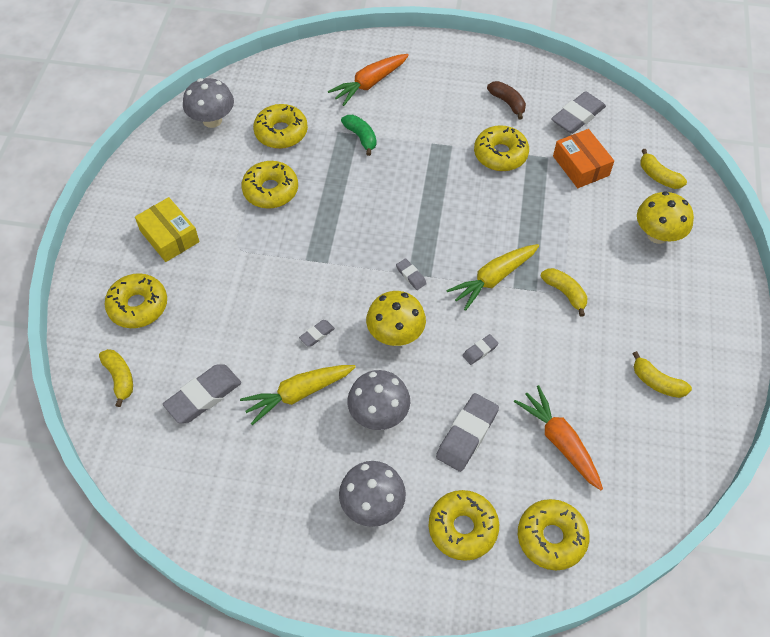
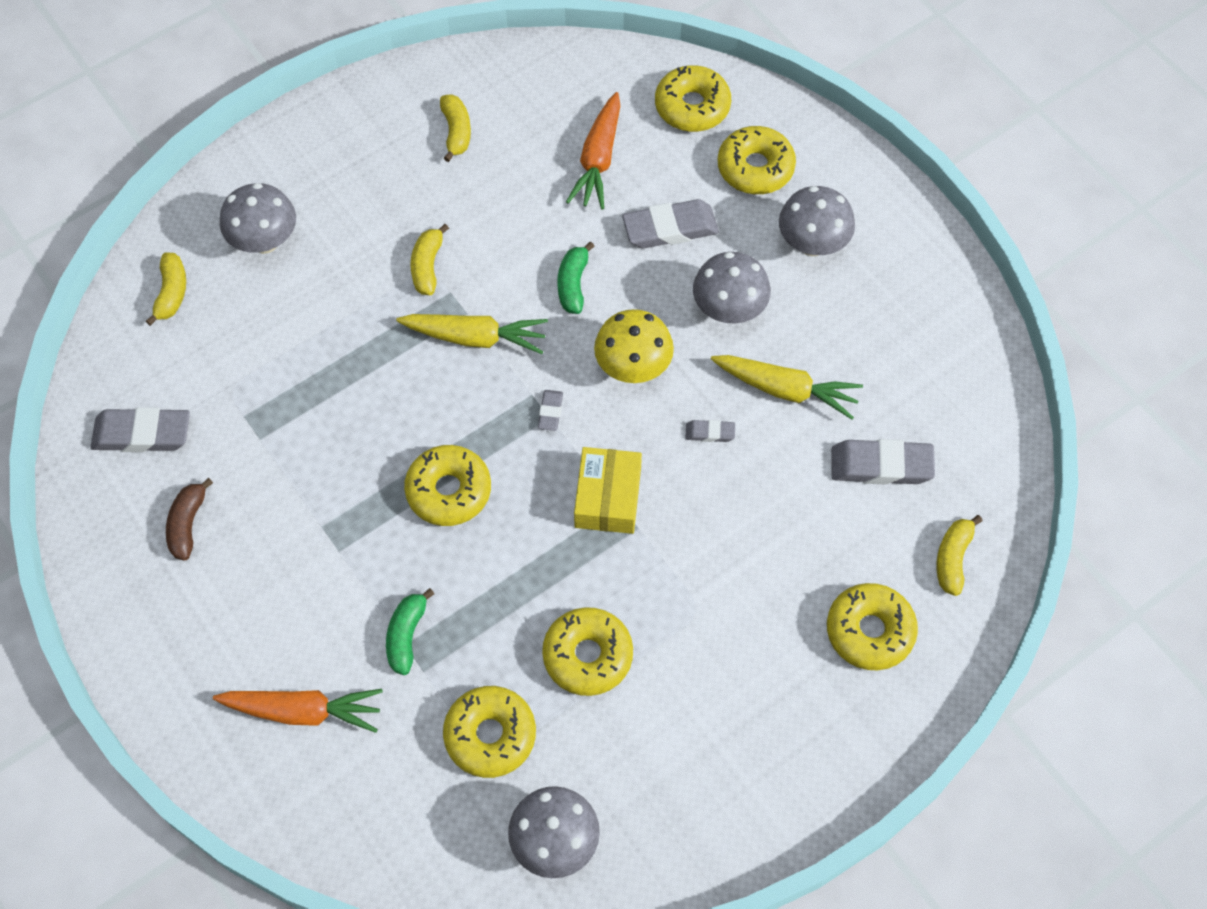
camera: 135 degrees left, 5 degrees up
yellow box [135,197,200,262] -> yellow box moved to [574,447,642,534]
grey eraser [462,334,499,365] -> green banana [557,241,595,314]
yellow donut [474,125,529,171] -> yellow donut moved to [404,445,491,526]
orange box [553,129,614,188] -> none
yellow mushroom [637,191,694,244] -> grey mushroom [220,183,296,254]

